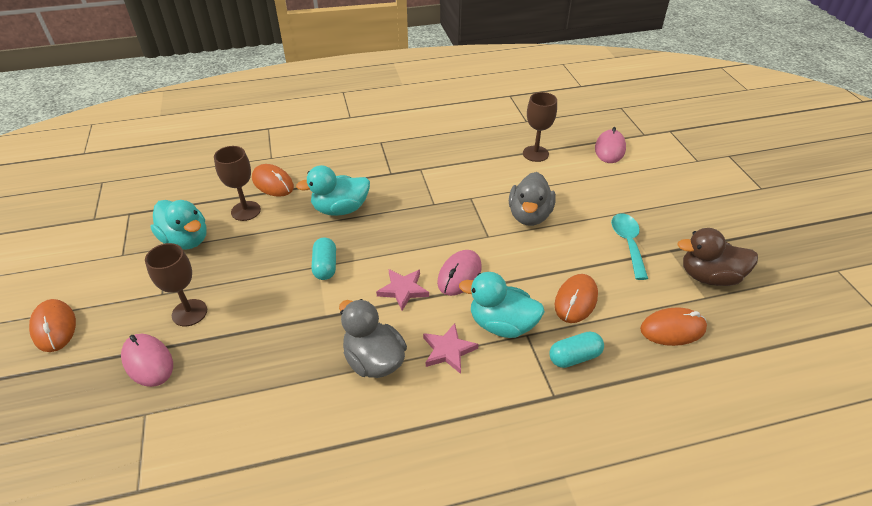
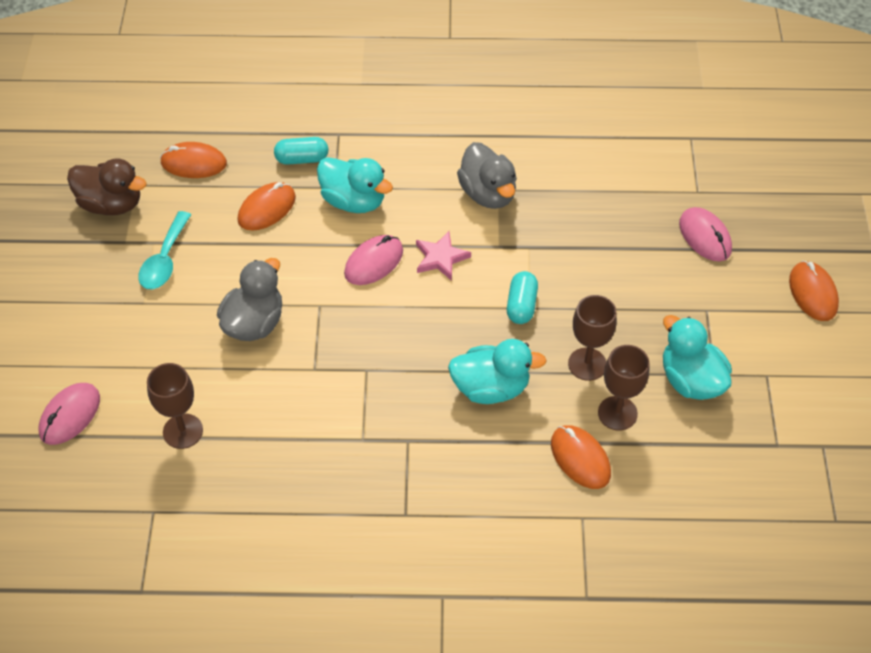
camera: 165 degrees left, 10 degrees up
brown goblet [145,243,207,326] -> brown goblet moved to [568,295,617,381]
pink star [423,323,479,374] -> none

